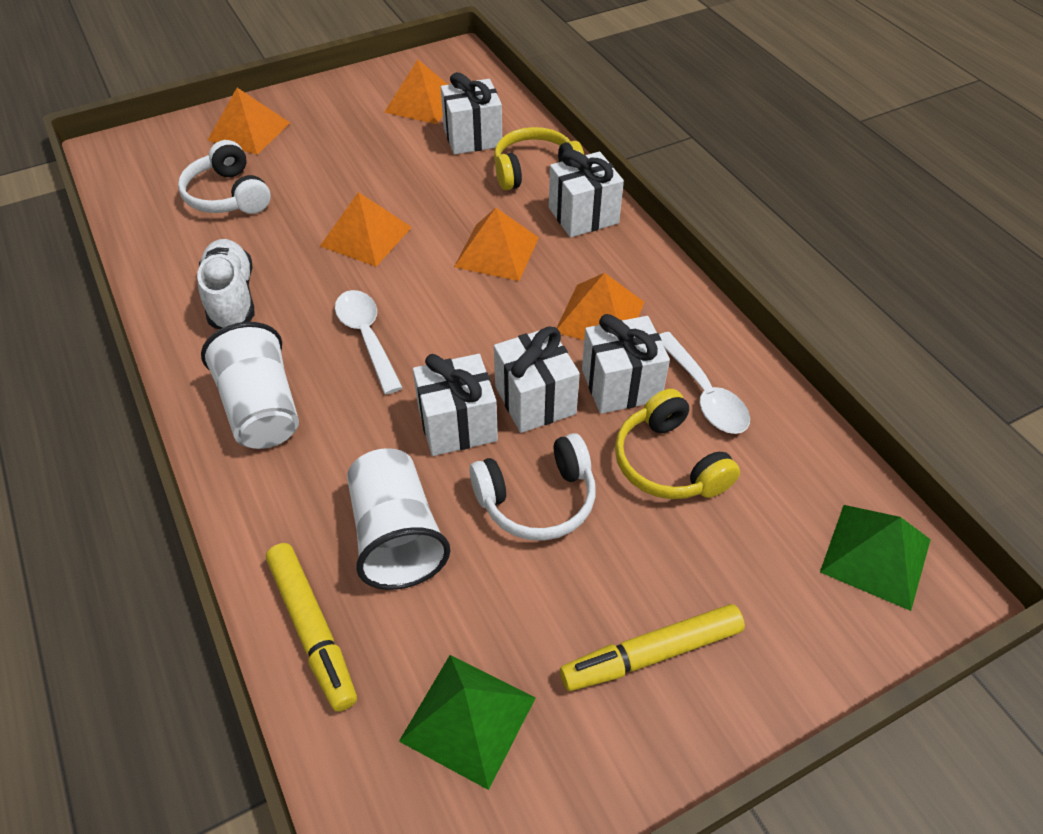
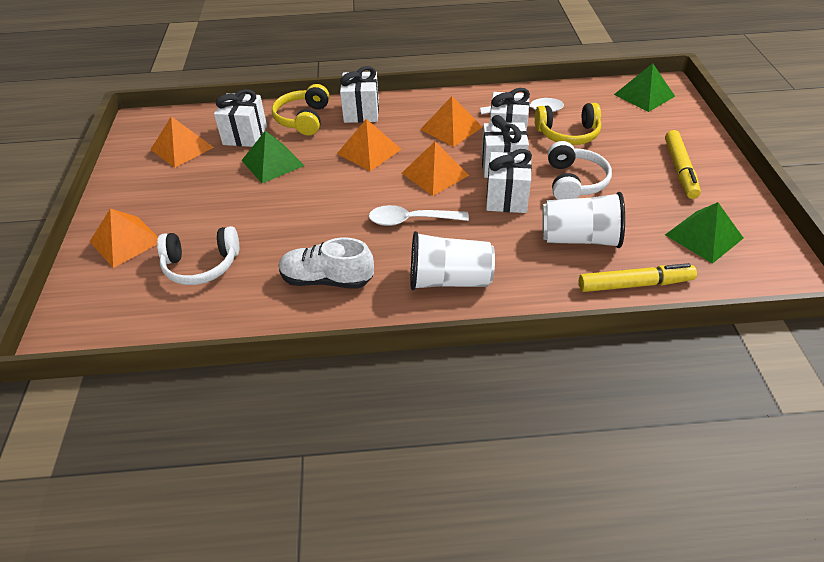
camera: 65 degrees left, 5 degrees down
orange pyramid [320,192,412,267] -> orange pyramid moved to [402,141,469,196]
none -> green pyramid [241,130,304,183]

